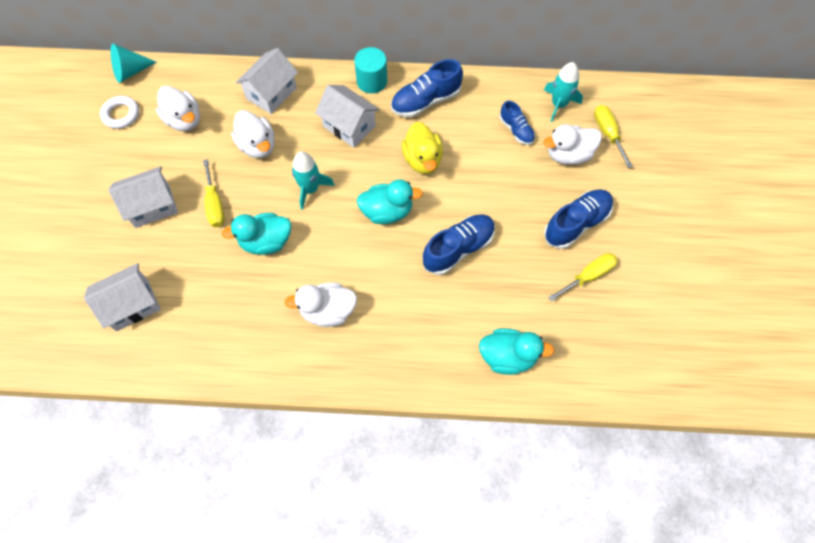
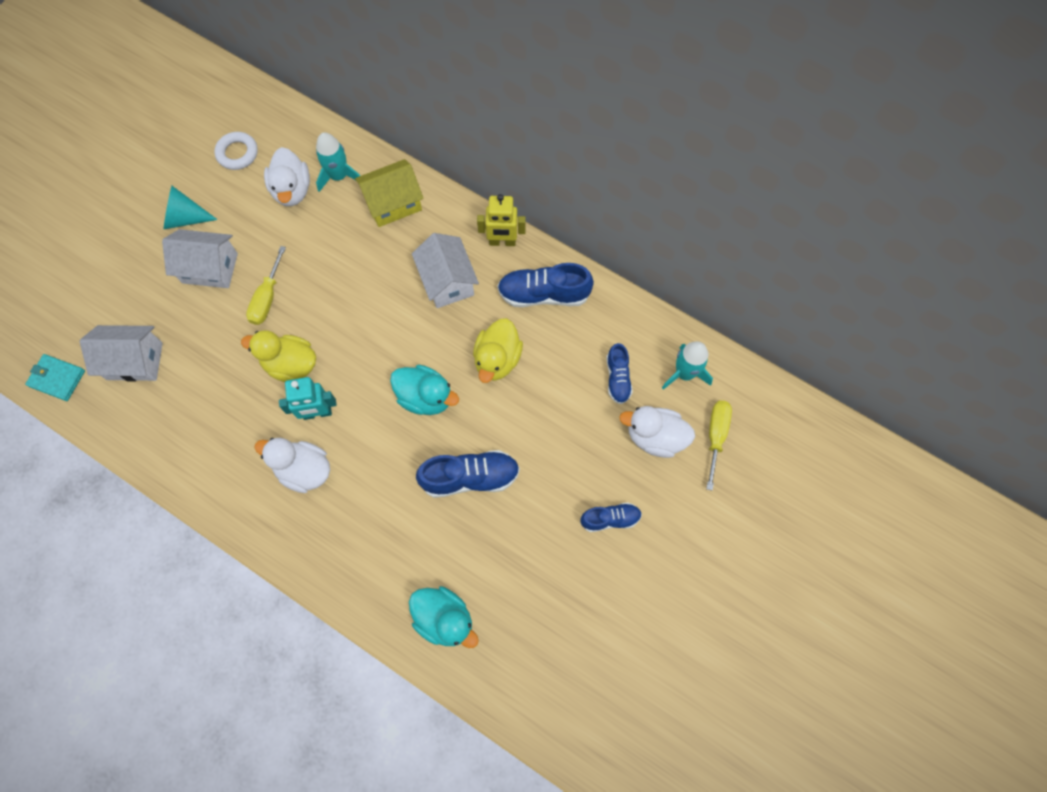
camera: 30 degrees right, 5 degrees up
turquoise cone [111,44,156,83] -> turquoise cone moved to [164,186,218,229]
turquoise duck [222,213,291,255] -> yellow duck [241,330,316,382]
white duck [231,110,275,158] -> none
white house [235,48,298,114] -> yellow house [355,159,423,227]
turquoise rocket [292,152,335,210] -> turquoise rocket moved to [316,132,360,192]
turquoise cylinder [354,47,387,94] -> yellow robot [477,194,526,246]
blue shoe [544,189,613,249] -> blue shoe [580,502,642,532], size x0.61
yellow screwdriver [548,253,618,302] -> none
none -> turquoise wallet [25,354,85,401]
none -> turquoise robot [279,377,337,420]

